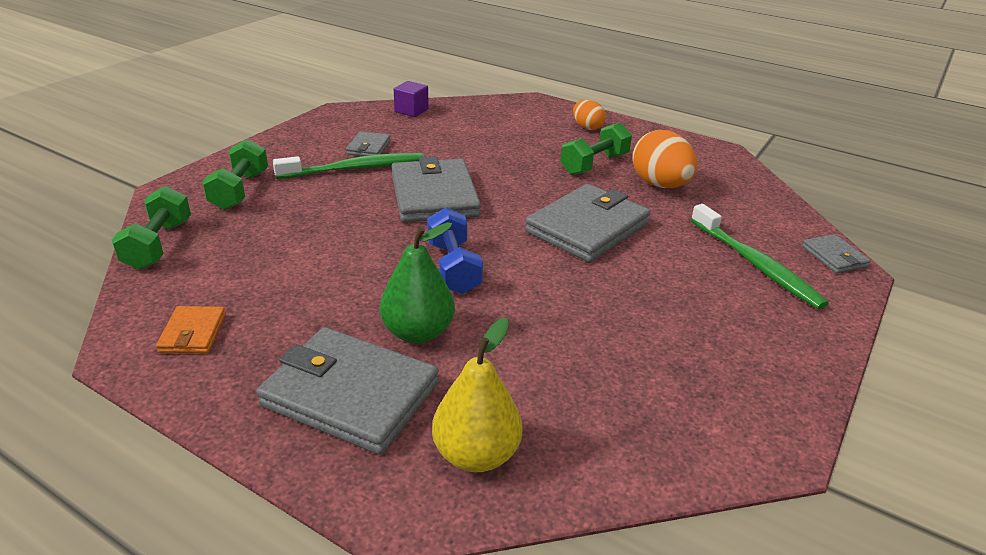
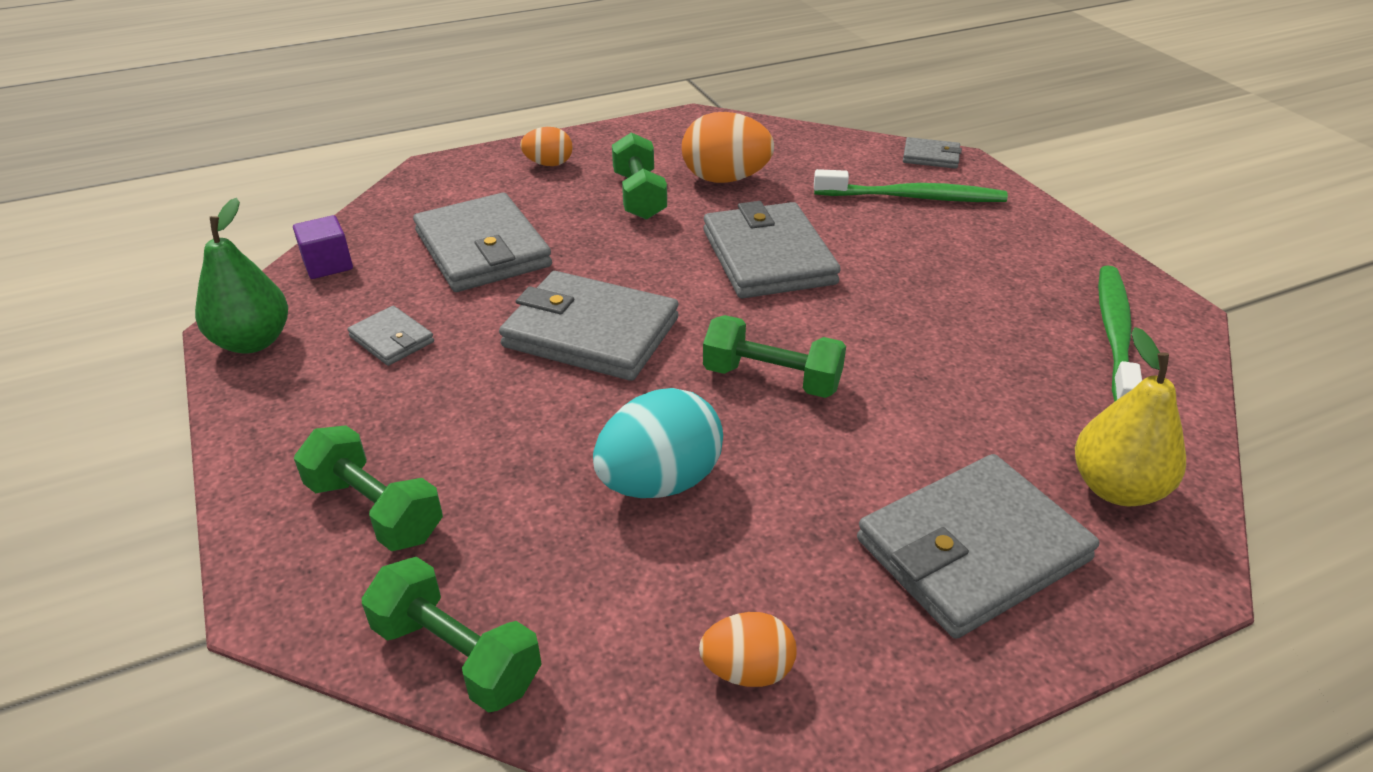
camera: 55 degrees left, 5 degrees up
orange wallet [156,306,226,353] -> orange egg [699,612,797,687]
green toothbrush [273,153,424,179] -> green toothbrush moved to [1098,265,1142,401]
green pear [380,222,455,344] -> green pear moved to [195,198,288,354]
blue dumbbell [427,207,483,294] -> green dumbbell [703,315,846,398]
none -> grey wallet [413,193,552,292]
none -> turquoise egg [593,388,723,498]

